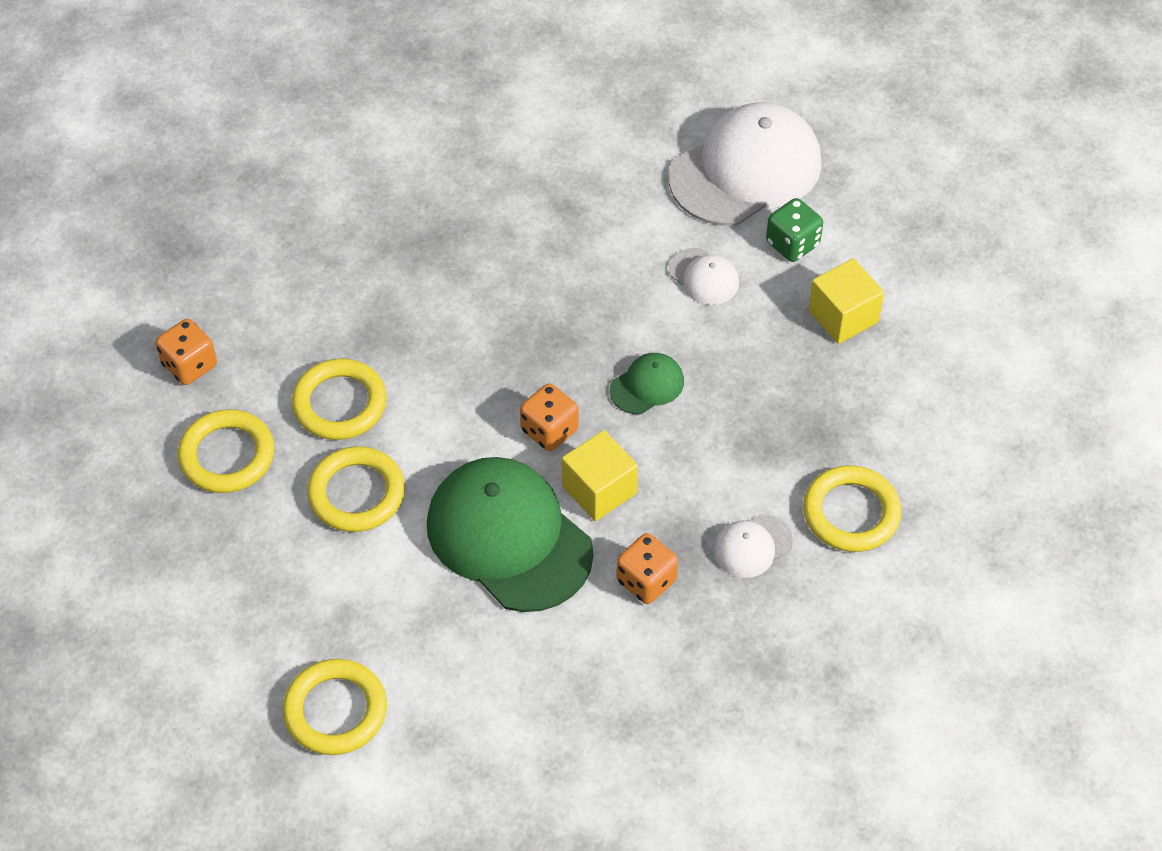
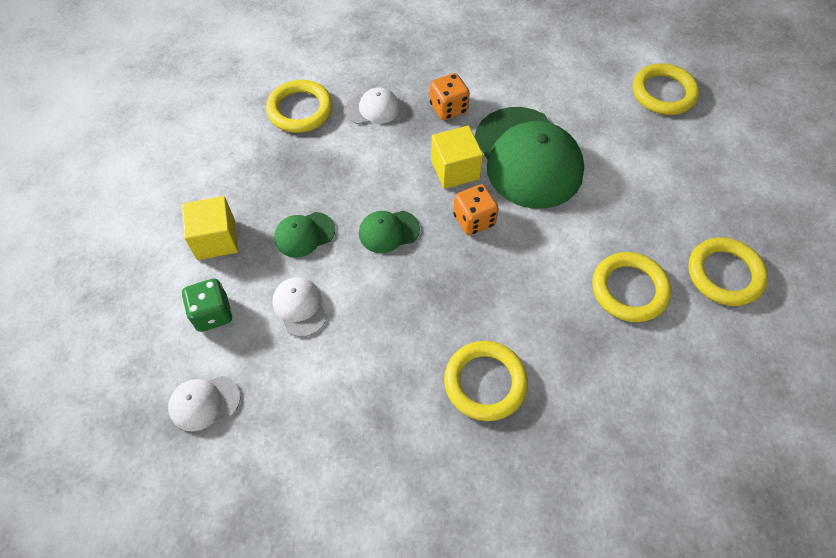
camera: 160 degrees left, 5 degrees up
orange dice [156,319,217,385] -> none
yellow ring [307,446,405,532] -> yellow ring moved to [444,341,528,421]
white cap [669,102,821,226] -> white cap [168,376,240,431], size x0.45
none -> green cap [274,212,335,257]

